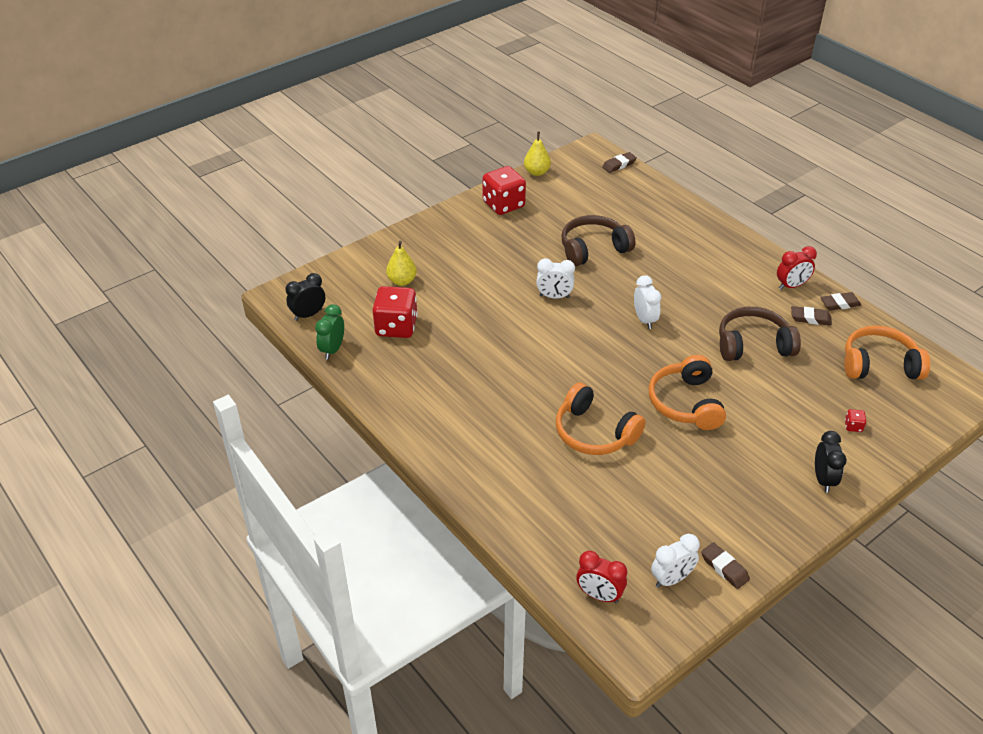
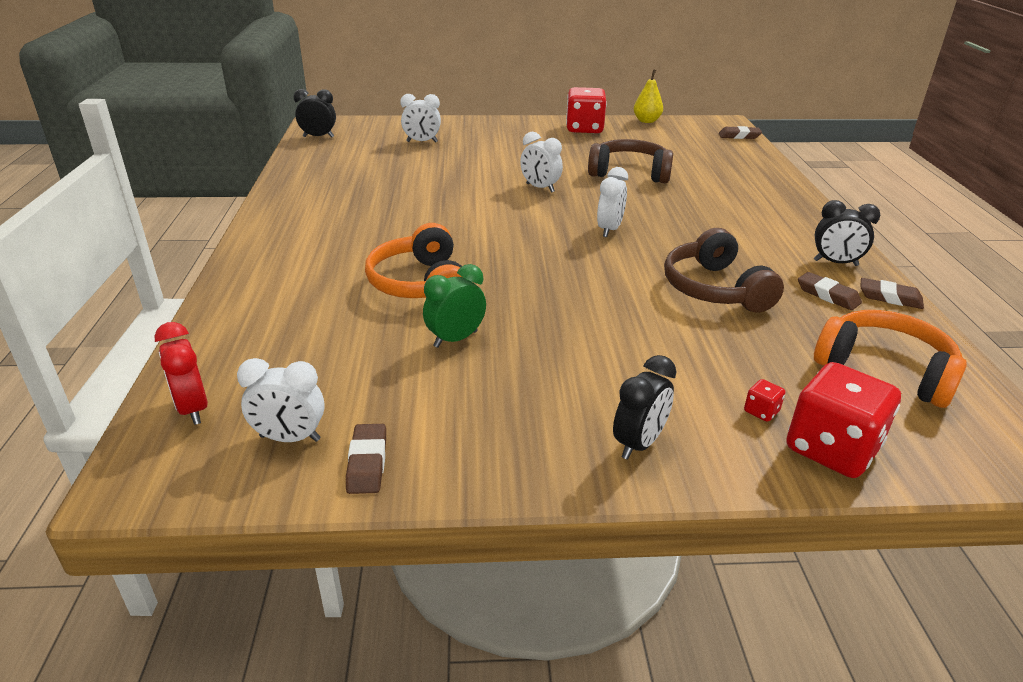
camera: 35 degrees right, 10 degrees down
green clock [315,304,344,359] -> green clock moved to [423,264,486,348]
red dice [372,286,418,338] -> red dice moved to [786,362,901,478]
yellow pear [386,241,417,286] -> white clock [400,94,441,143]
orange headphones [648,355,726,430] -> none
brown headphones [719,307,801,361] -> brown headphones turned 135 degrees counterclockwise [664,228,784,313]
red clock [777,246,817,290] -> black clock [814,200,880,266]

